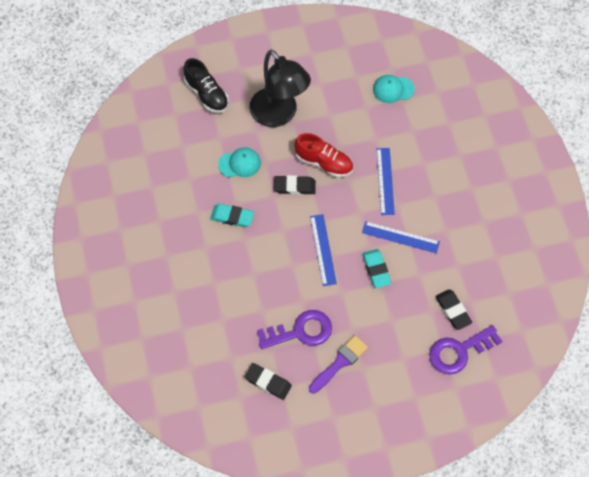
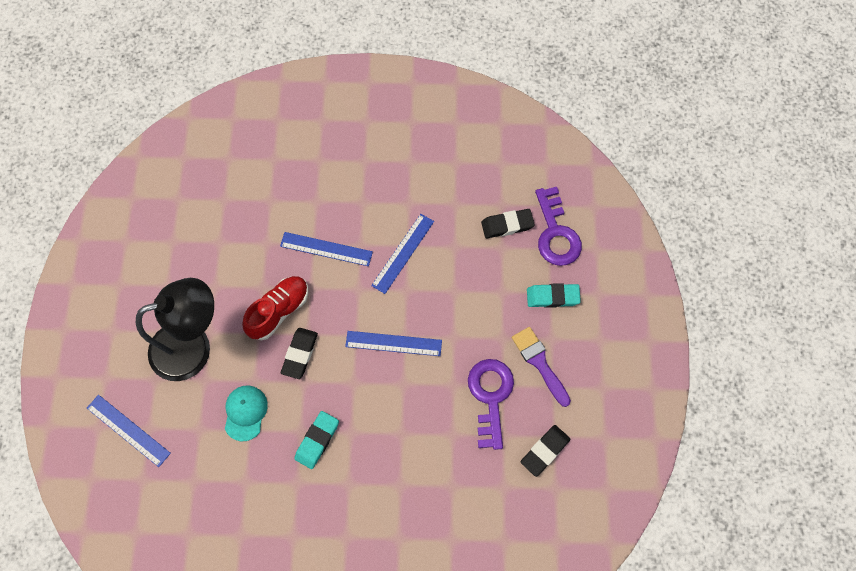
camera: 75 degrees left, 5 degrees up
black shoe [183,58,229,113] -> blue ruler [87,395,171,467]
turquoise eraser [362,249,392,288] -> turquoise eraser moved to [527,283,581,308]
turquoise cap [373,75,415,103] -> none

